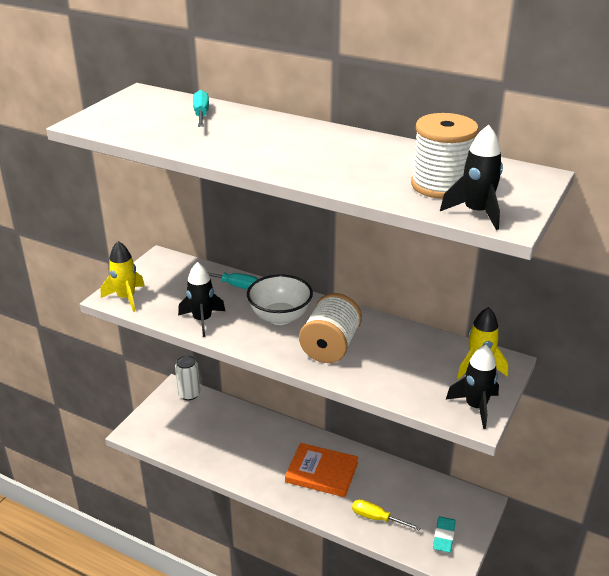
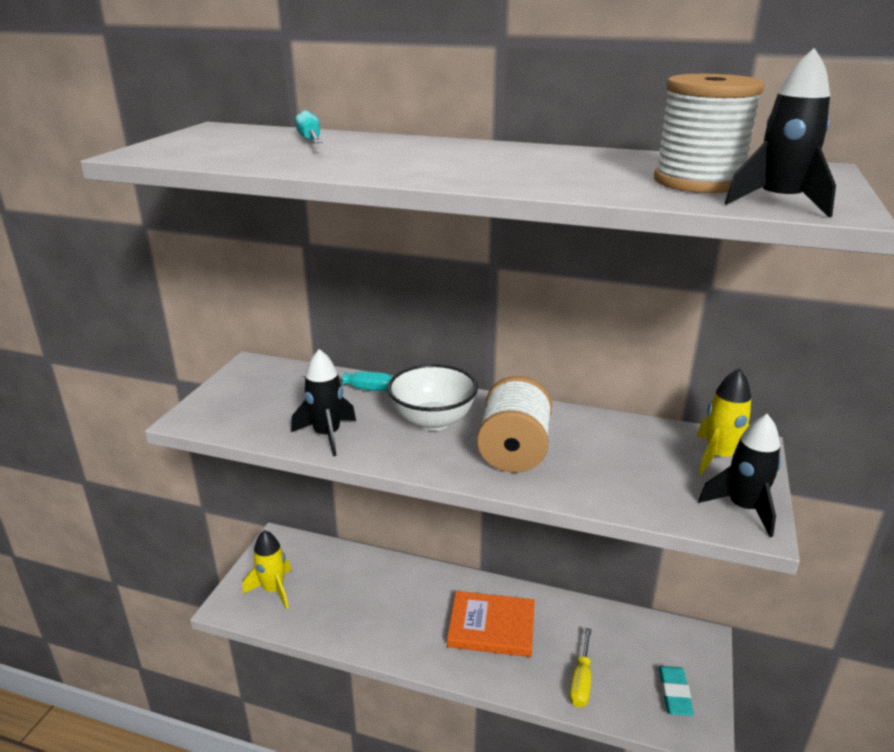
camera: 10 degrees left, 5 degrees down
yellow rocket [101,241,145,312] -> yellow rocket moved to [243,530,292,609]
white can [175,355,200,400] -> none
yellow screwdriver [352,499,421,530] -> yellow screwdriver turned 90 degrees counterclockwise [570,628,592,708]

